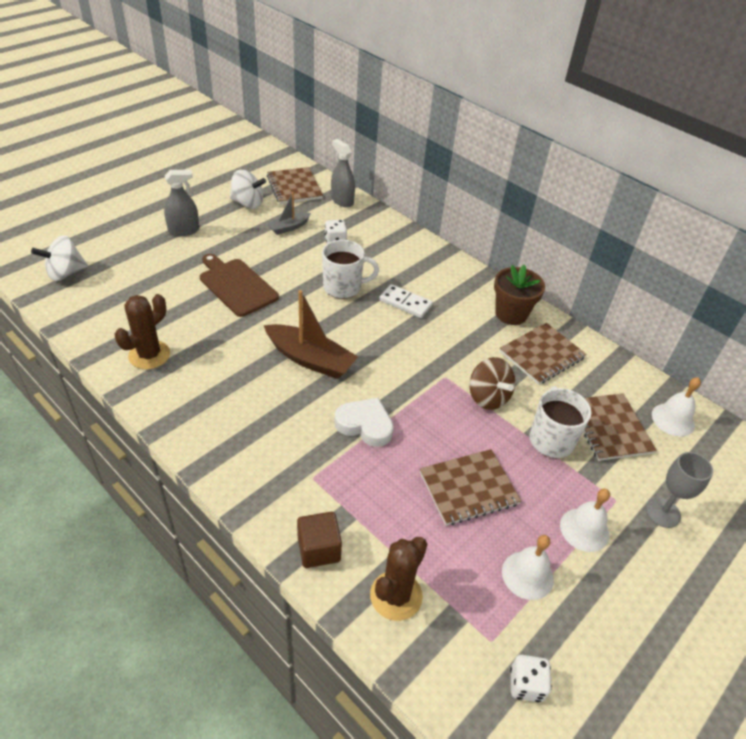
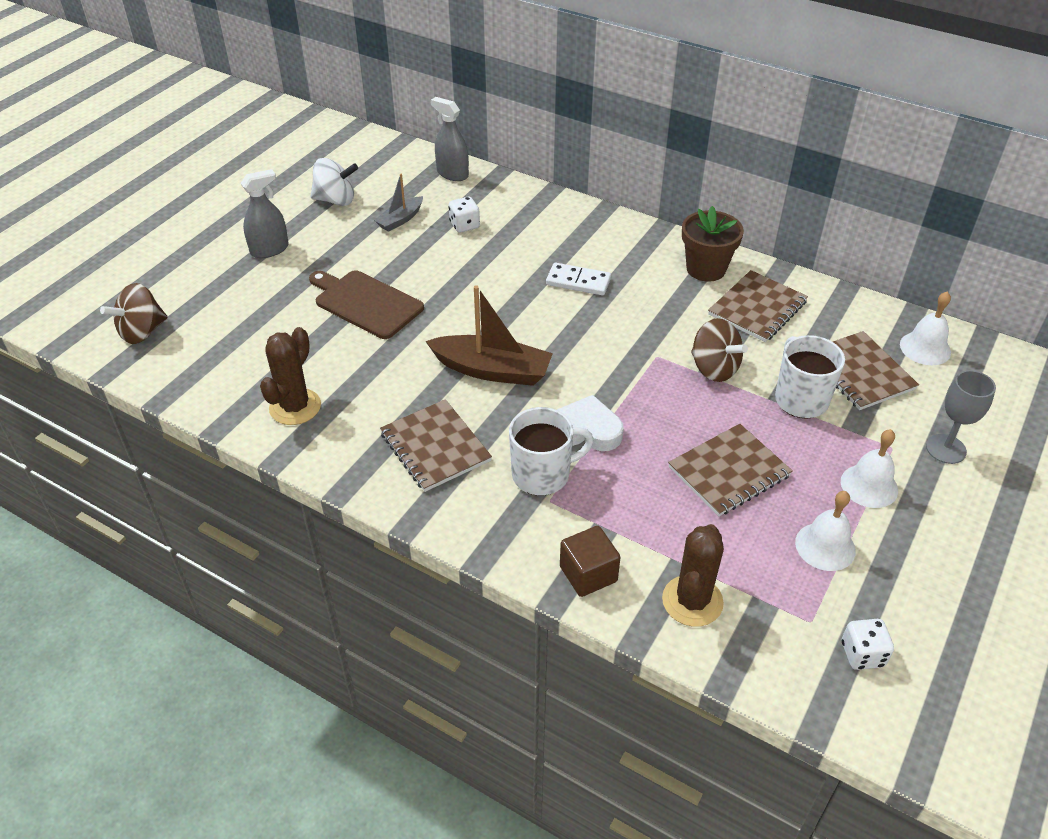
camera: 10 degrees left, 0 degrees up
white spinning top [31,235,88,281] -> brown spinning top [100,283,168,344]
brown notebook [267,167,323,204] -> brown notebook moved to [380,399,492,492]
white mug [322,240,379,299] -> white mug moved to [509,407,594,496]

